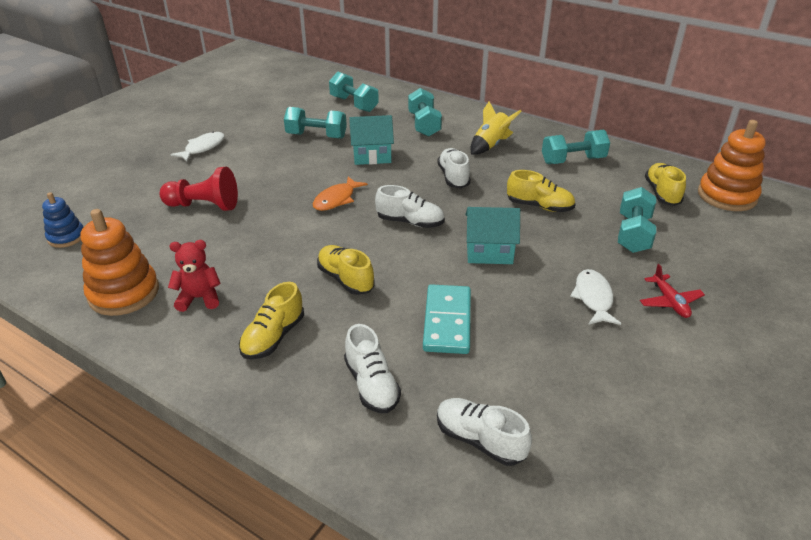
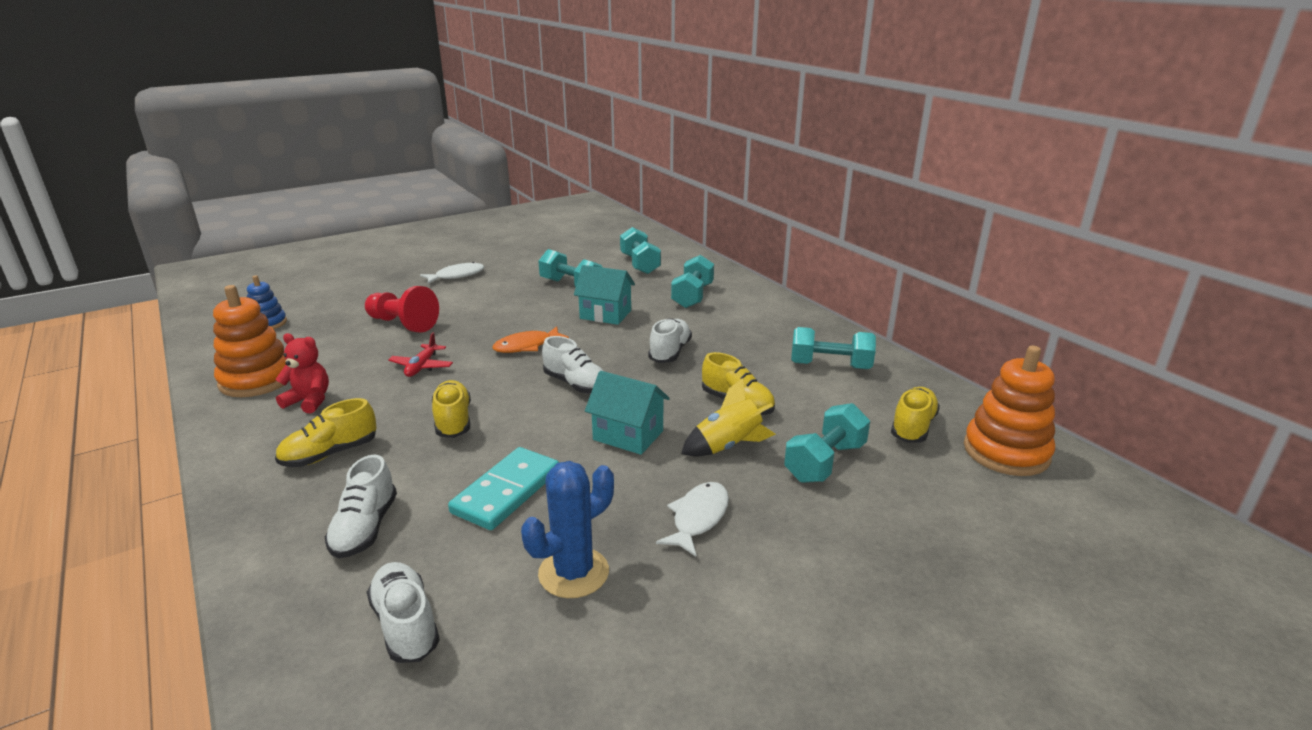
camera: 25 degrees right, 10 degrees down
yellow rocket [471,101,521,155] -> yellow rocket moved to [681,378,776,457]
red plane [640,264,705,318] -> red plane moved to [388,332,453,377]
none -> blue cactus [521,461,614,598]

